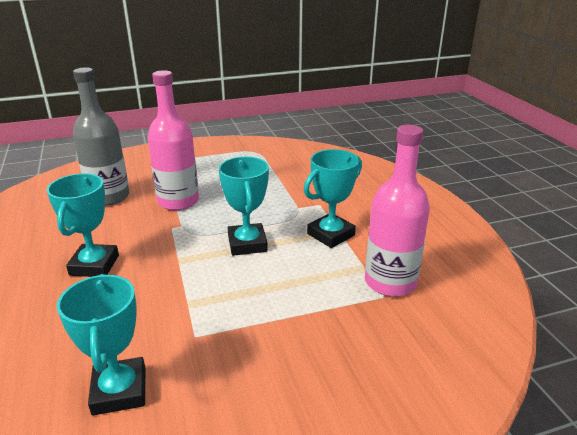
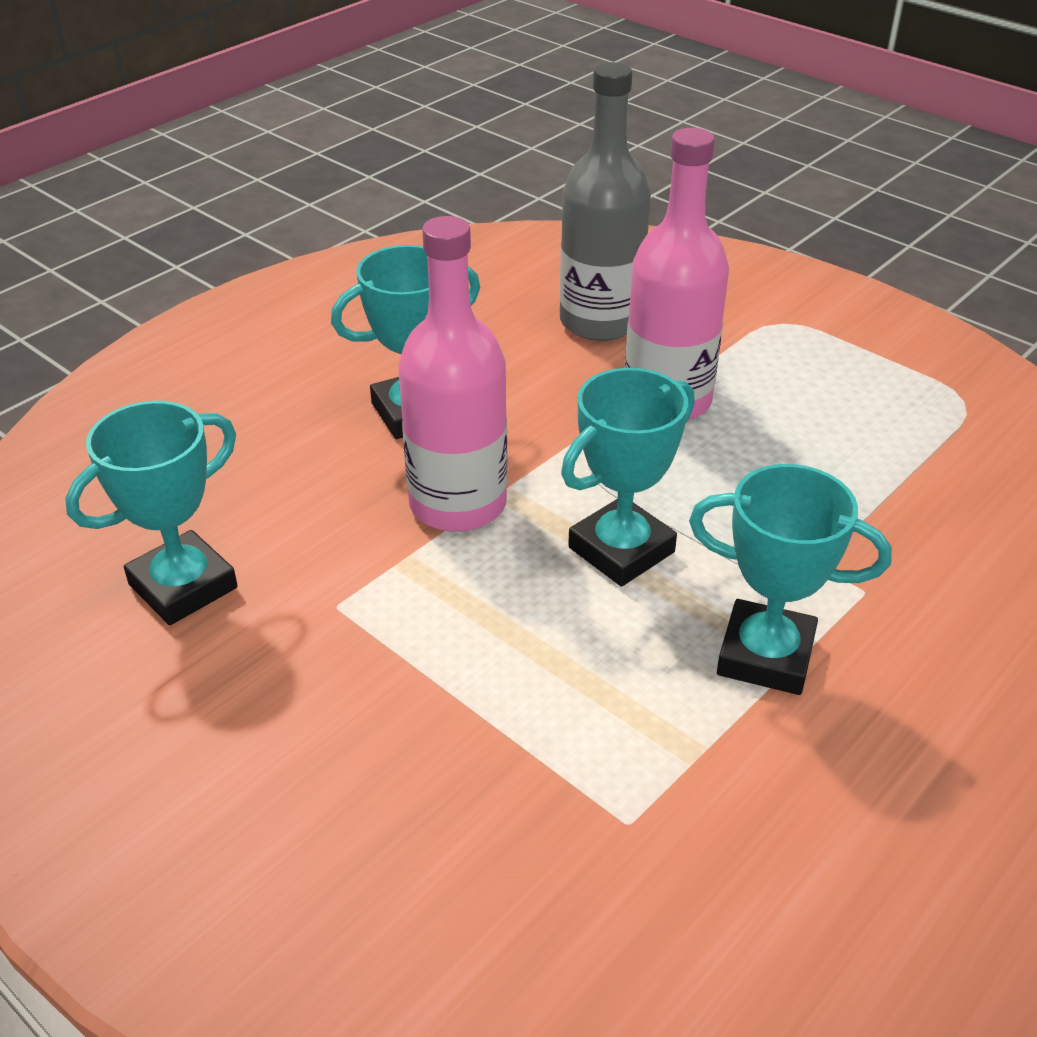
camera: 60 degrees right, 10 degrees up
pink bottle [365,125,430,297] -> pink bottle moved to [398,216,507,532]

